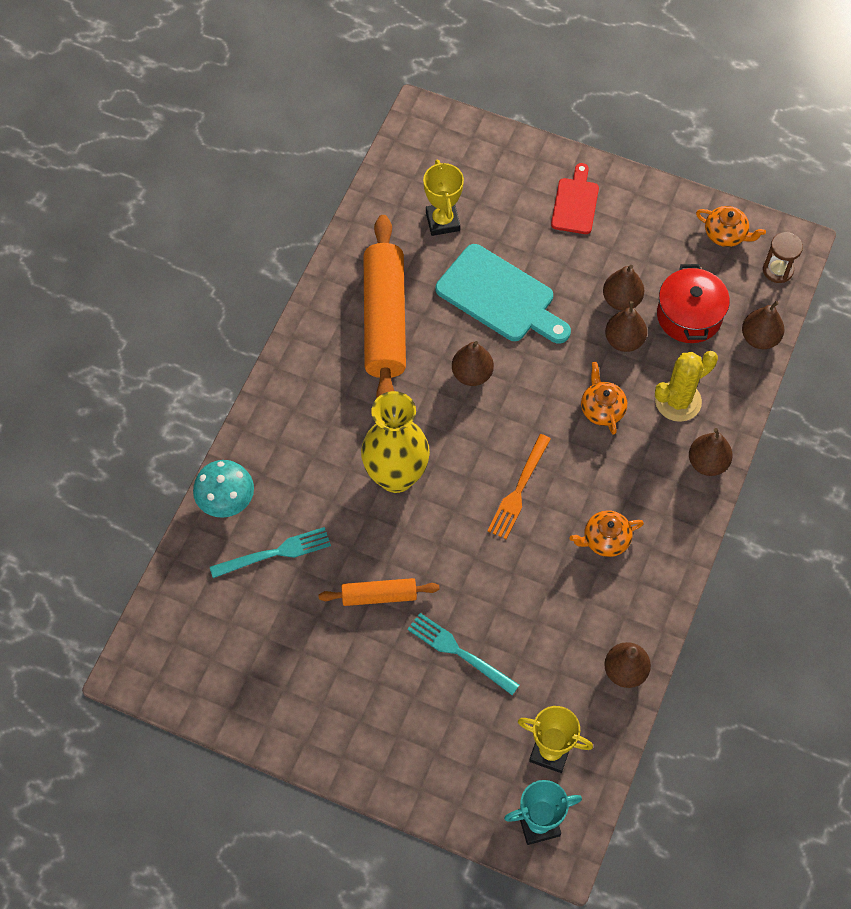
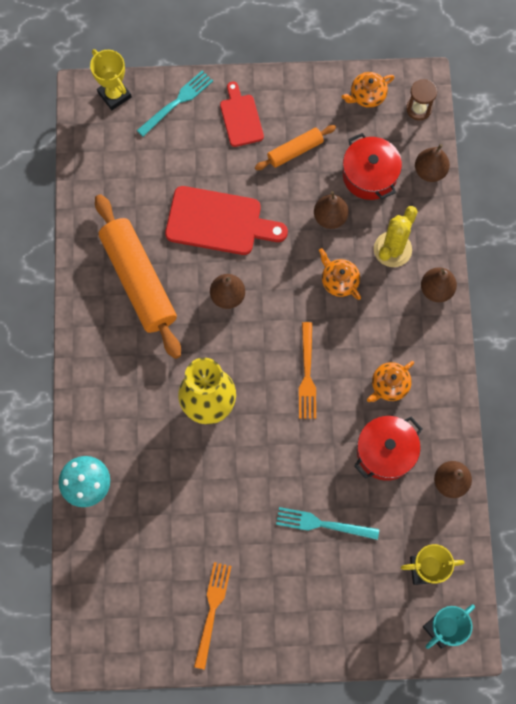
camera: 25 degrees left, 10 degrees up
turquoise fork [210,527,331,578] -> turquoise fork moved to [137,70,213,137]
orange rolling pin [318,578,440,606] -> orange rolling pin moved to [255,125,336,170]
yellow trophy [423,159,464,236] -> yellow trophy moved to [90,49,132,110]
turquoise cutting board [436,244,571,344] -> red cutting board [165,186,288,255]
brown pear [603,265,644,311] -> none
orange teapot [696,206,766,247] -> orange teapot turned 150 degrees clockwise [342,72,394,108]
none -> orange fork [194,562,231,670]
none -> red pot [354,416,422,481]

